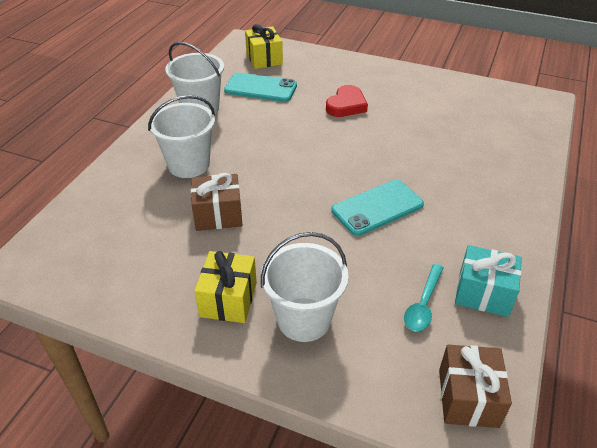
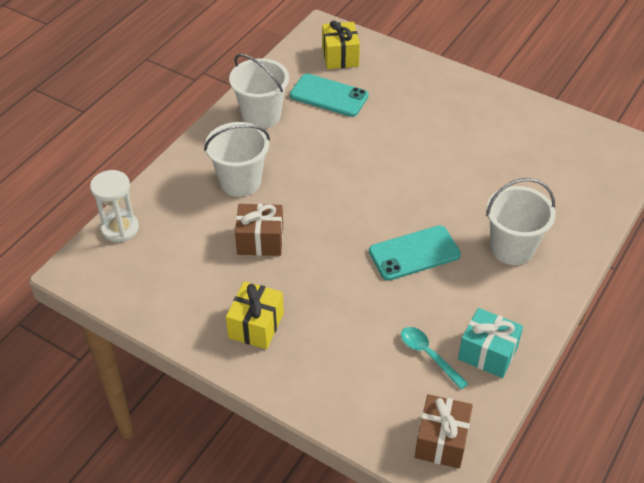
camera: 10 degrees right, 5 degrees up
white bucket [261,232,349,342] -> white bucket moved to [486,178,556,265]
red heart [326,85,368,117] -> none
turquoise spoon [404,264,443,332] -> turquoise spoon turned 105 degrees clockwise [401,327,469,390]
none -> white hourglass [90,170,139,242]

